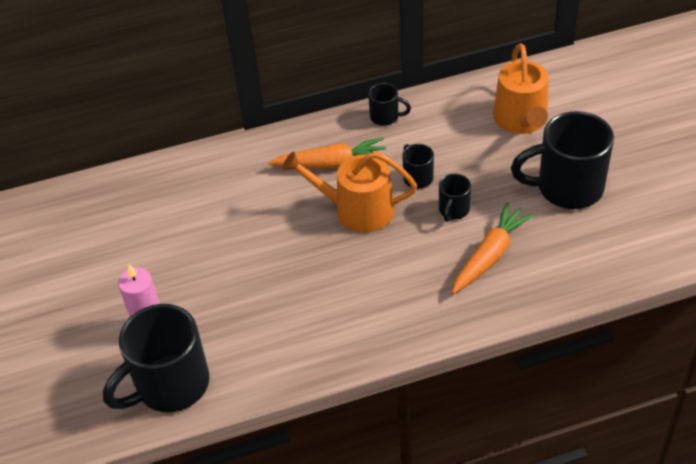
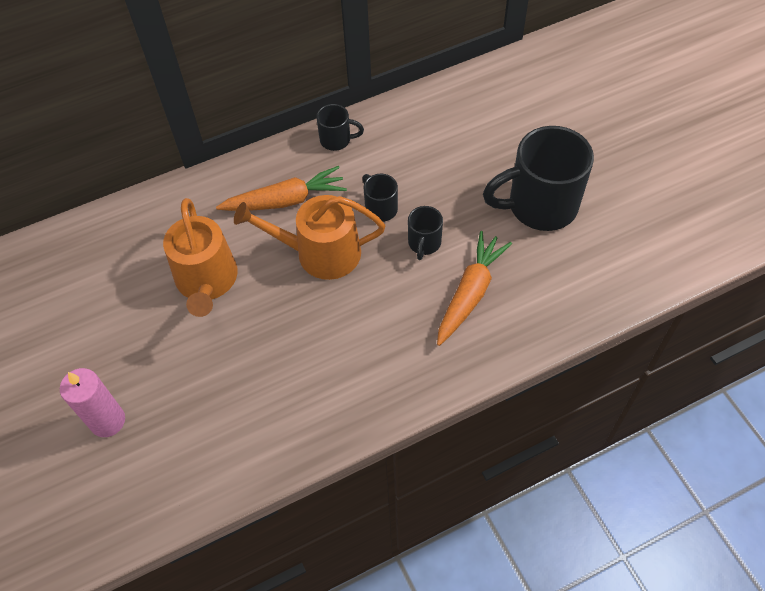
camera: 10 degrees left, 10 degrees up
black mug [103,304,209,412] -> none
orange watering can [493,44,548,134] -> orange watering can moved to [163,198,238,317]

